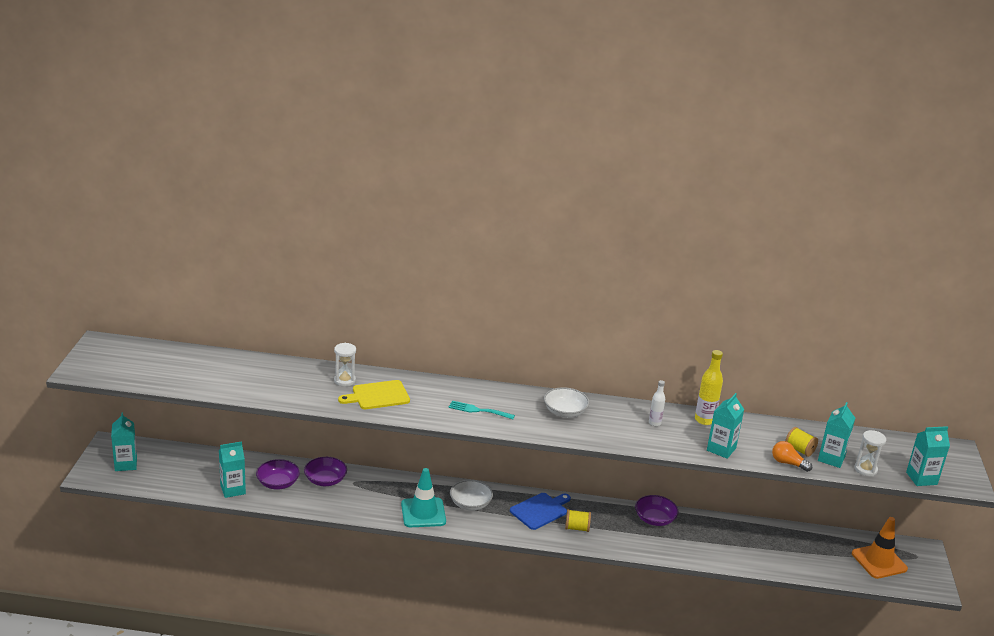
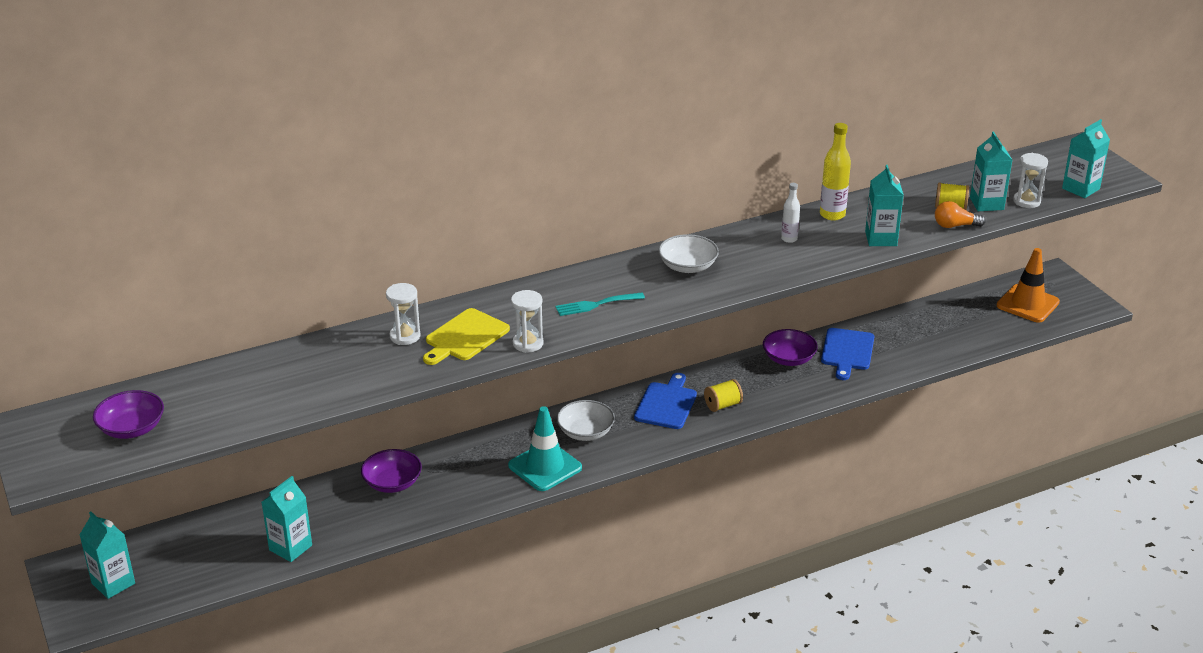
camera: 30 degrees left, 5 degrees up
purple bowl [256,459,300,490] -> purple bowl moved to [93,390,164,439]
none -> white hourglass [511,290,544,353]
none -> blue cutting board [821,328,874,380]

